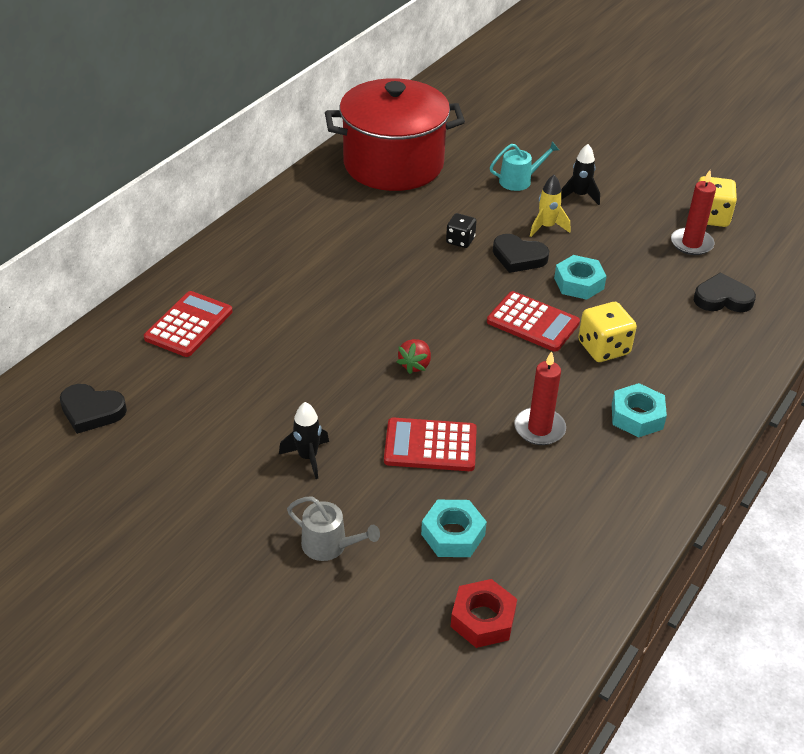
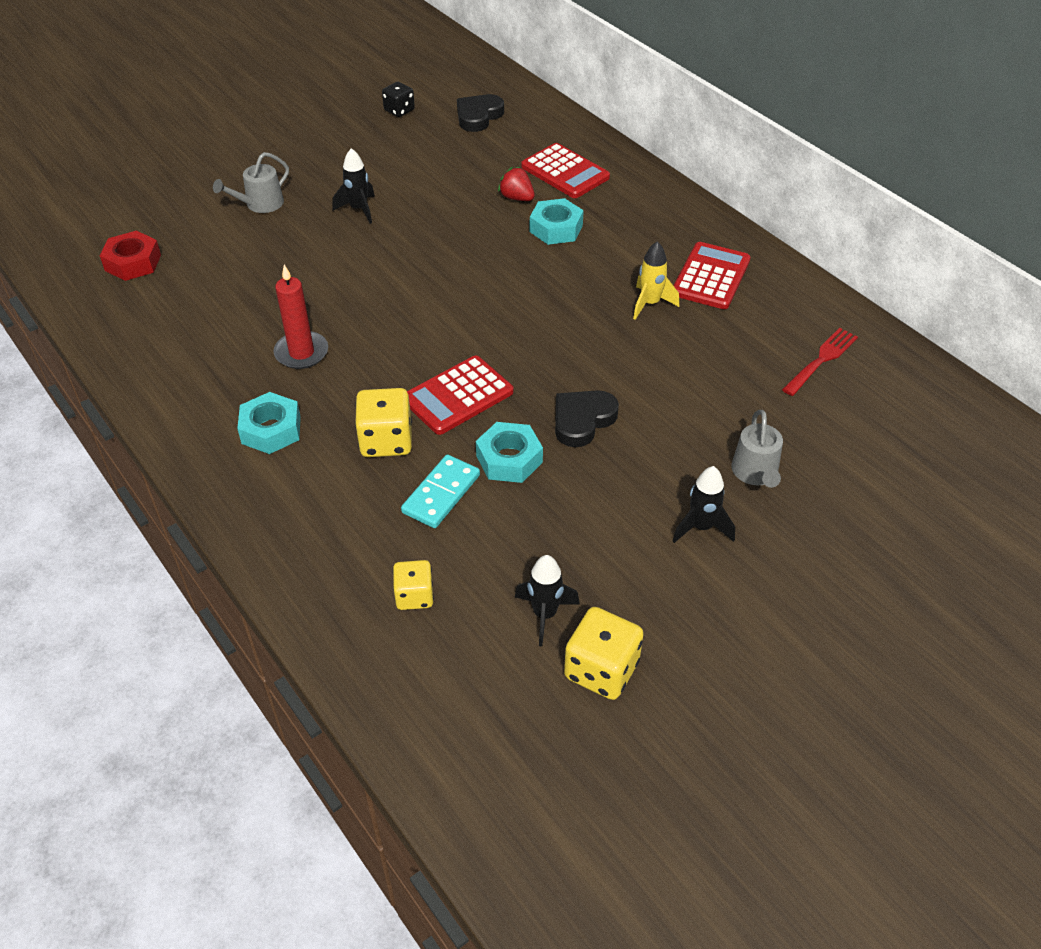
camera: 110 degrees right, 5 degrees up
red pot [325,78,465,191] -> red fork [782,328,858,396]
red calculator [384,417,477,471] -> red calculator moved to [673,242,751,309]
red strawberry [397,339,431,374] -> red strawberry moved to [498,167,535,201]
turquoise nut [421,500,487,557] -> turquoise nut moved to [530,198,584,245]
black dice [446,213,476,248] -> black dice moved to [382,82,415,117]
turquoise watering can [490,142,559,191] -> grey watering can [731,410,783,488]
yellow rocket [530,175,570,237] -> yellow rocket moved to [633,241,679,320]
red candle [671,170,716,255] -> black rocket [515,555,580,647]
black heart [694,273,756,312] -> yellow dice [393,560,434,610]
none -> turquoise domino [401,454,480,528]

